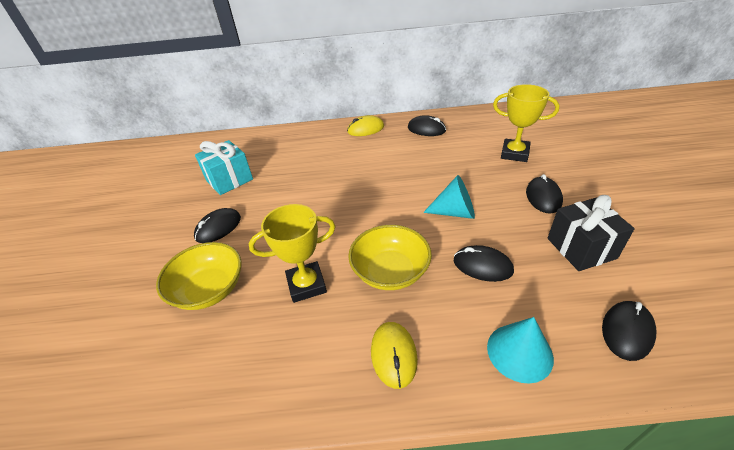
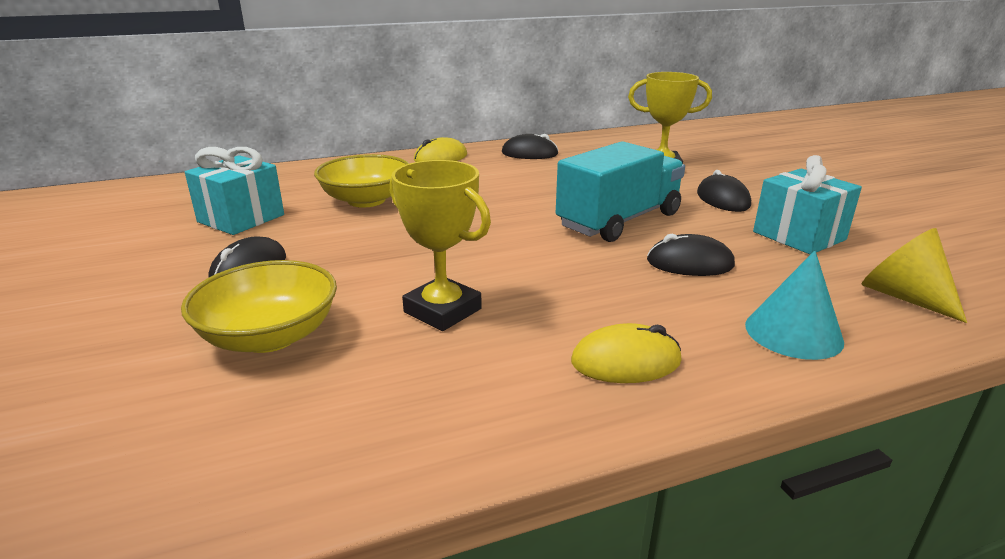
camera: 20 degrees left, 15 degrees down
yellow trophy [249,204,336,303] -> yellow trophy turned 75 degrees clockwise [390,160,491,331]
yellow bowl [348,225,432,290] -> yellow bowl moved to [314,154,409,208]
yellow mouse [371,322,418,389] -> yellow mouse turned 75 degrees counterclockwise [571,323,682,383]
turquoise cone [423,175,475,219] -> turquoise truck [556,141,685,242]
black gift [547,195,635,271] -> turquoise gift [753,155,862,255]
black mouse [602,301,656,361] -> yellow cone [862,228,967,323]

